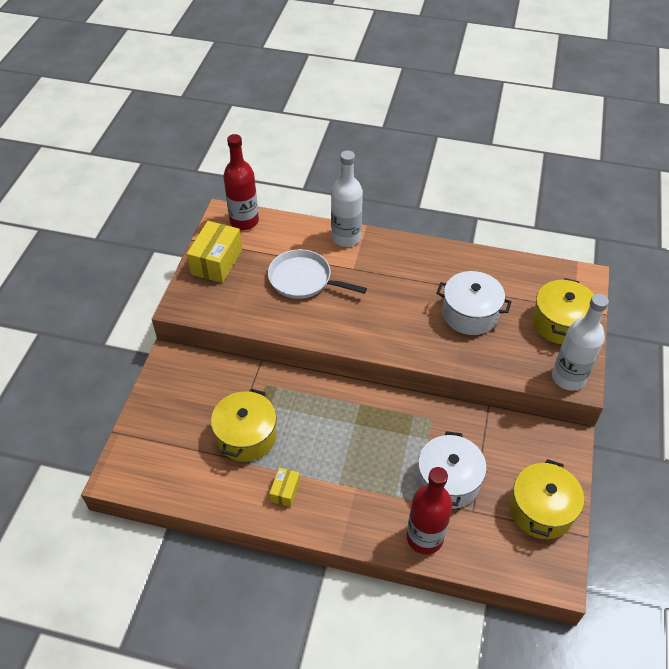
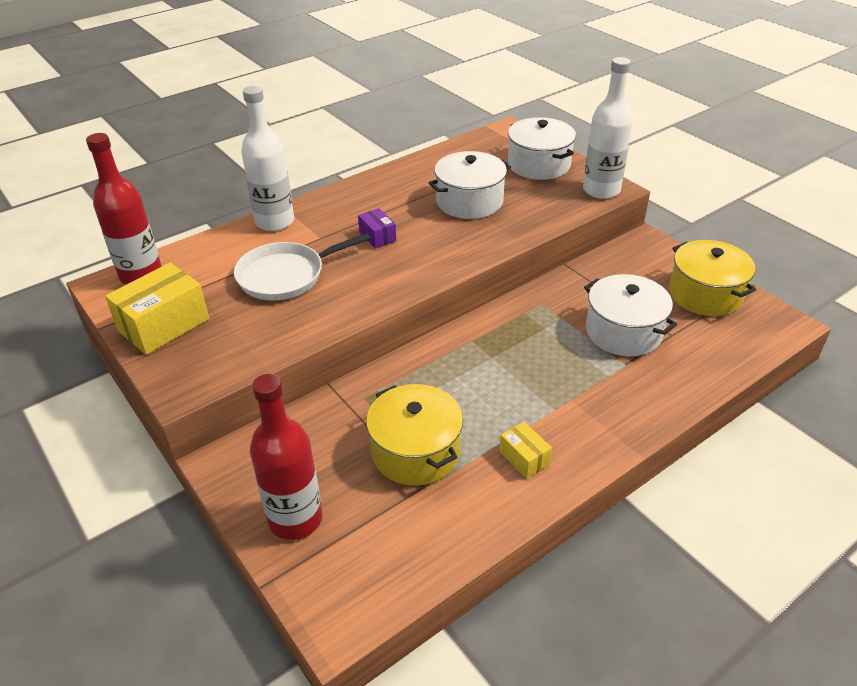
camera: 50 degrees left, 10 degrees down
yellow box [187,221,242,283] -> yellow box turned 75 degrees clockwise [105,263,209,355]
red bottle [407,467,453,554] -> red bottle moved to [250,374,322,540]
yellow pot [532,278,594,344] -> white pot [508,117,576,180]
none -> purple box [358,208,396,249]

